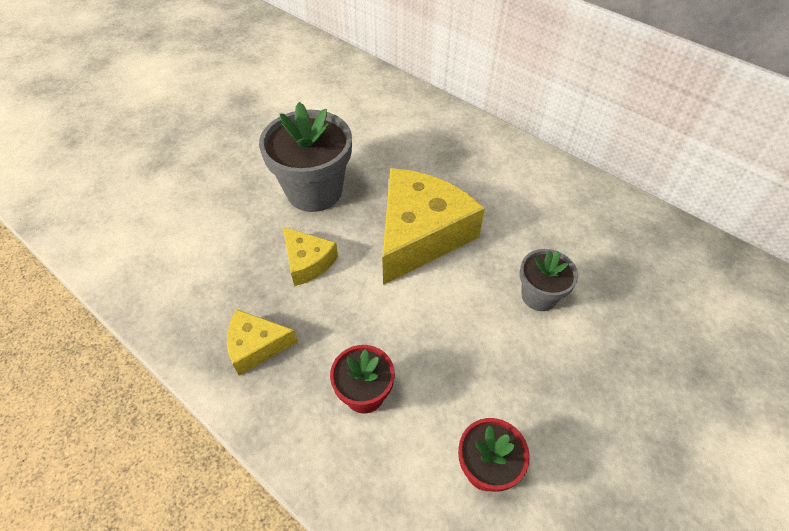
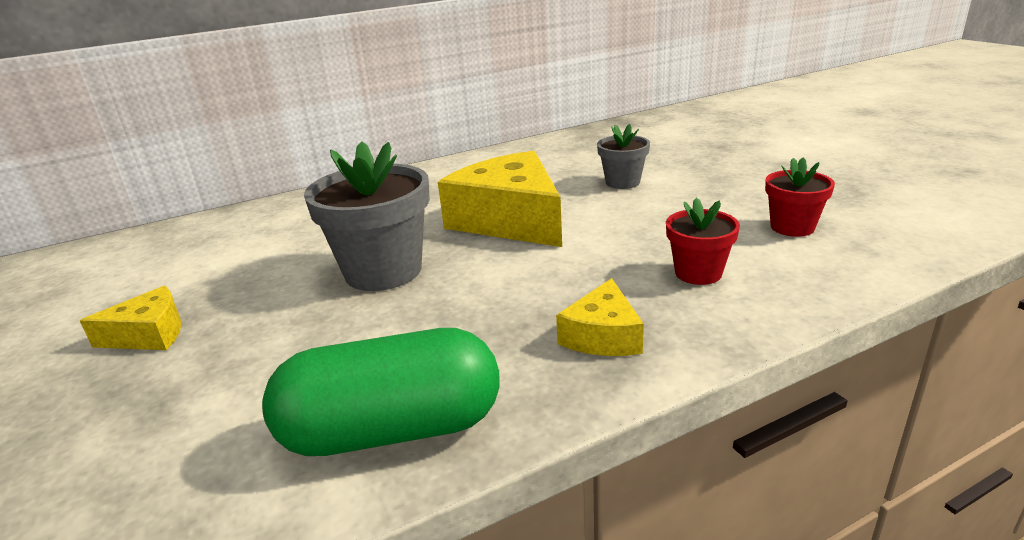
camera: 65 degrees left, 25 degrees down
yellow cheese [283,227,338,286] -> yellow cheese moved to [80,286,181,350]
none -> green capsule [262,328,500,456]

